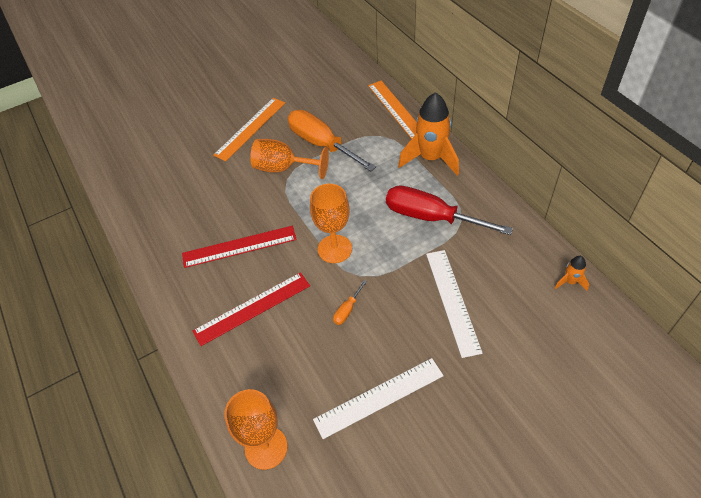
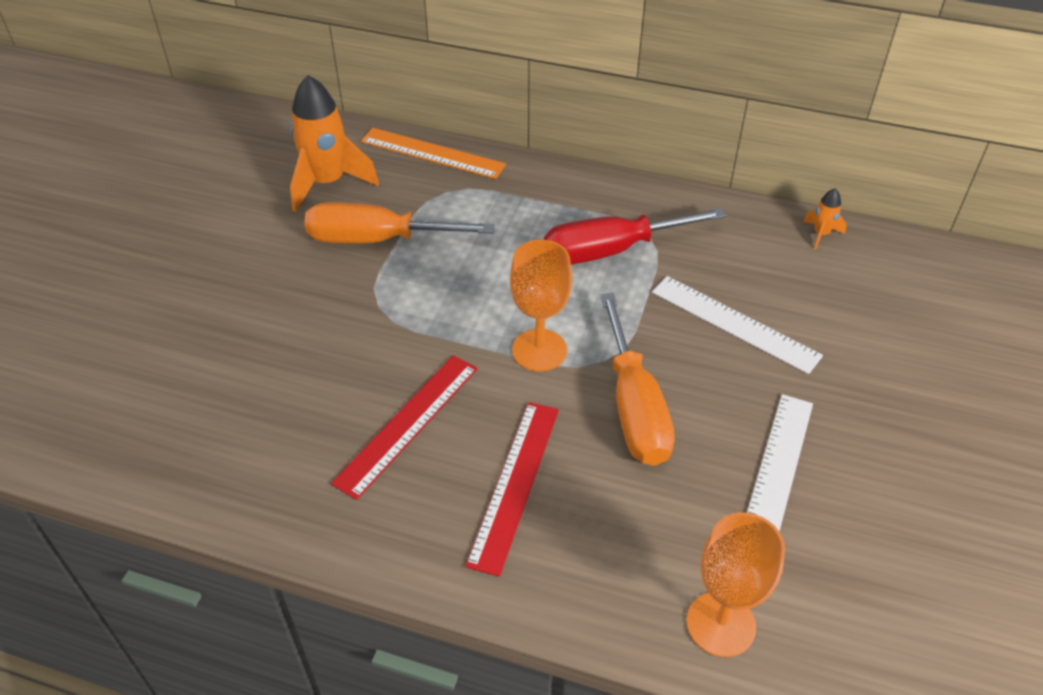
camera: 45 degrees left, 5 degrees down
orange ruler [213,98,285,161] -> none
orange goblet [250,139,329,179] -> none
orange screwdriver [333,280,367,325] -> orange screwdriver [600,293,675,466], size x2.48
orange rocket [398,92,459,175] -> orange rocket moved to [290,75,379,212]

